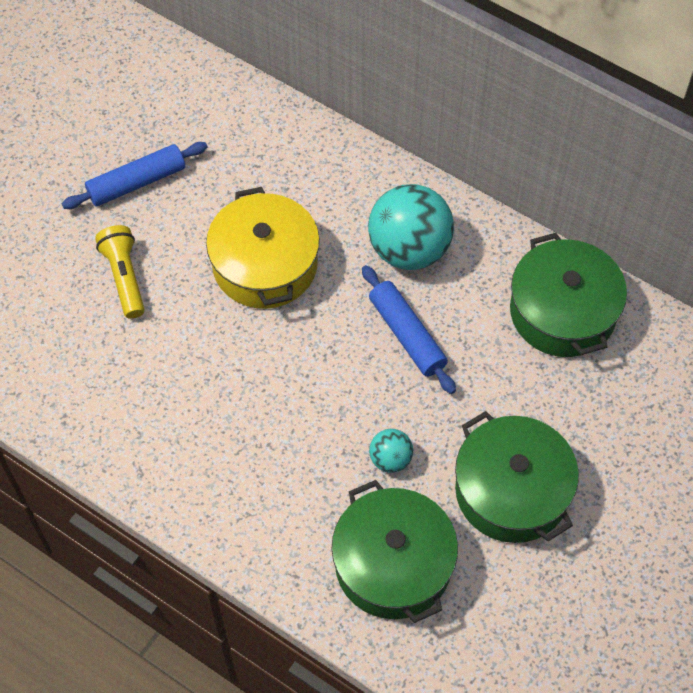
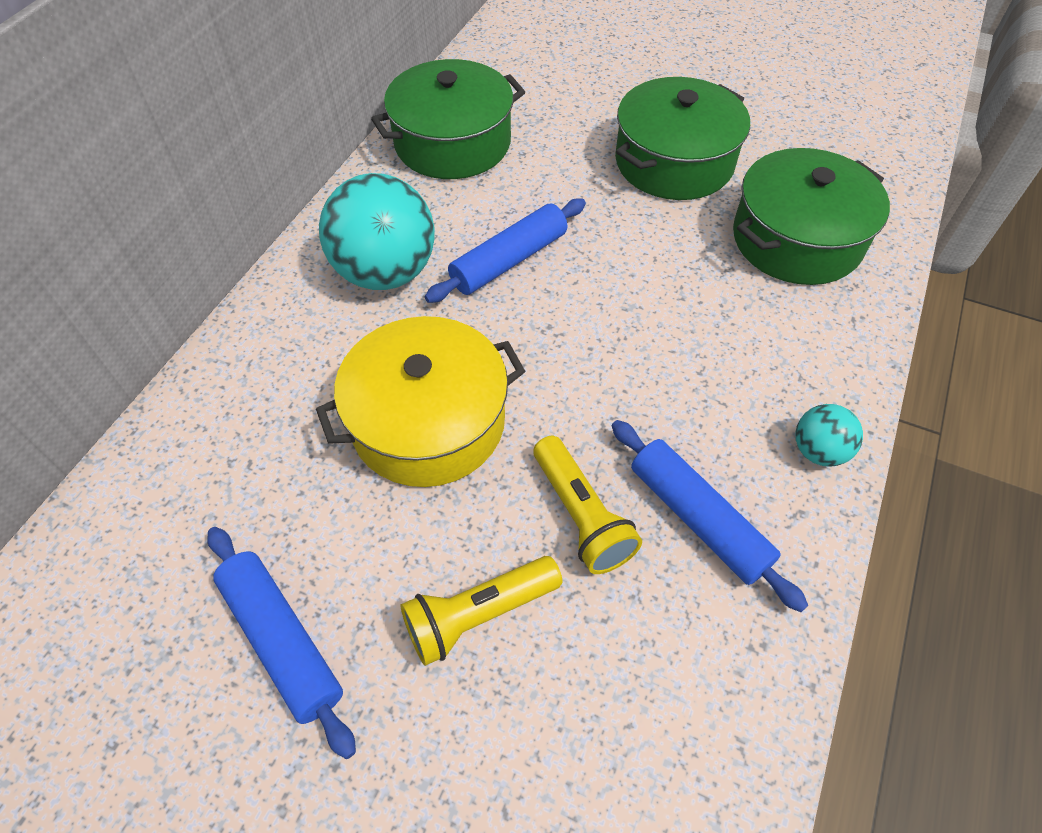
camera: 100 degrees left, 5 degrees down
turquoise ball [369,429,413,473] -> turquoise ball moved to [796,404,863,467]
none -> yellow flashlight [534,436,642,574]
none -> blue rolling pin [612,420,808,612]

